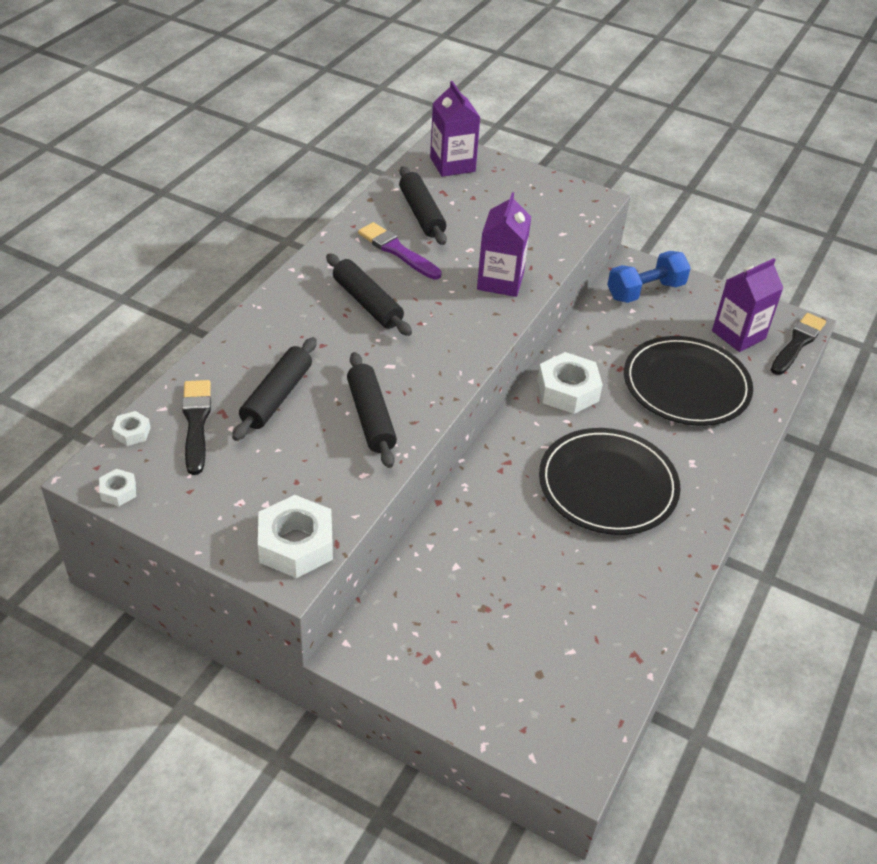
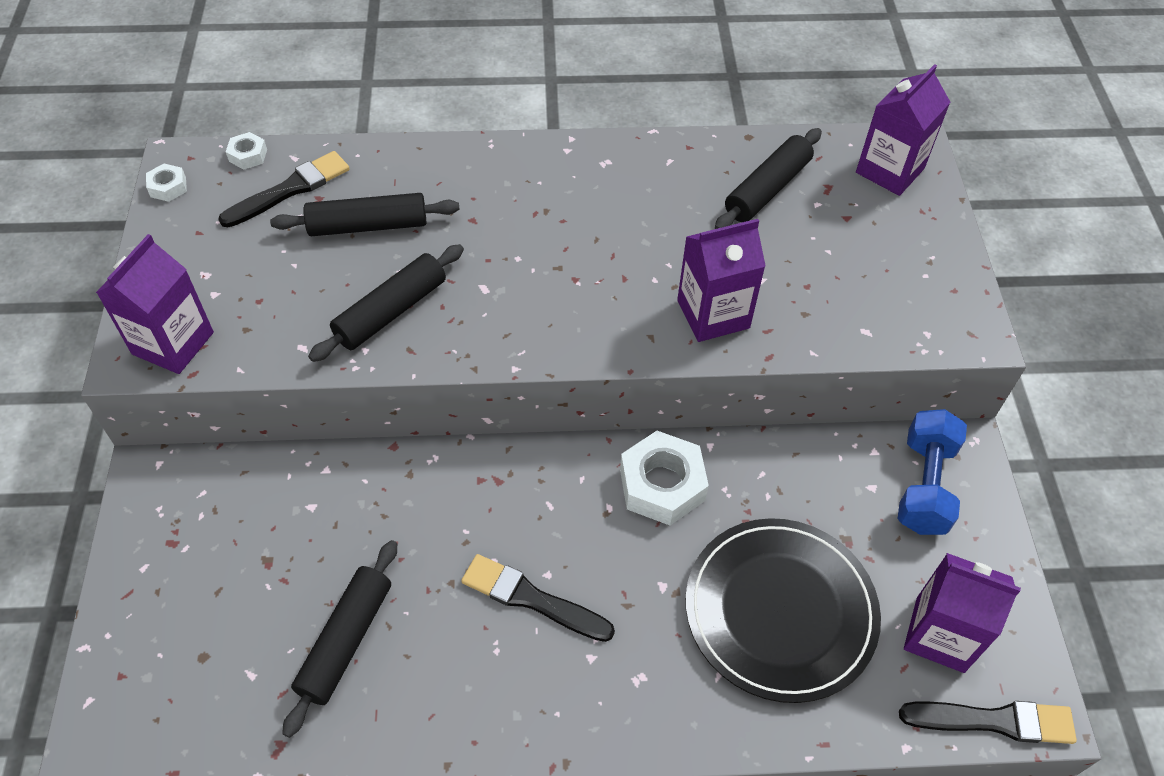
camera: 60 degrees right, 10 degrees up
white nut [258,495,333,578] -> purple carton [96,234,214,374]
black rolling pin [326,253,412,336] -> black rolling pin moved to [282,540,397,738]
purple brush [358,222,442,280] -> none
black plate [539,428,681,535] -> black brush [461,554,615,642]
blue dumbbell [607,251,691,303] -> blue dumbbell turned 75 degrees clockwise [897,409,967,535]

